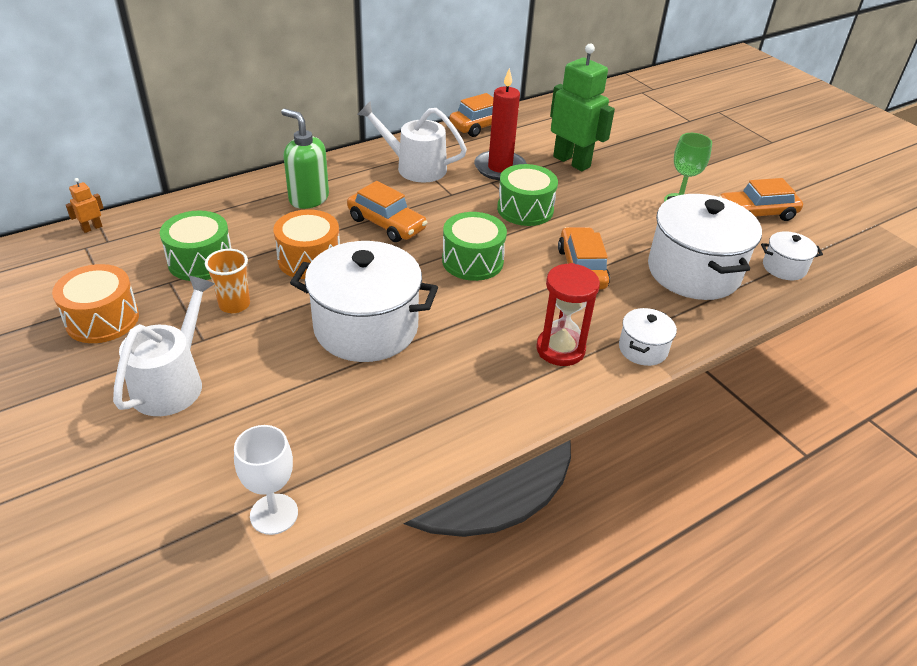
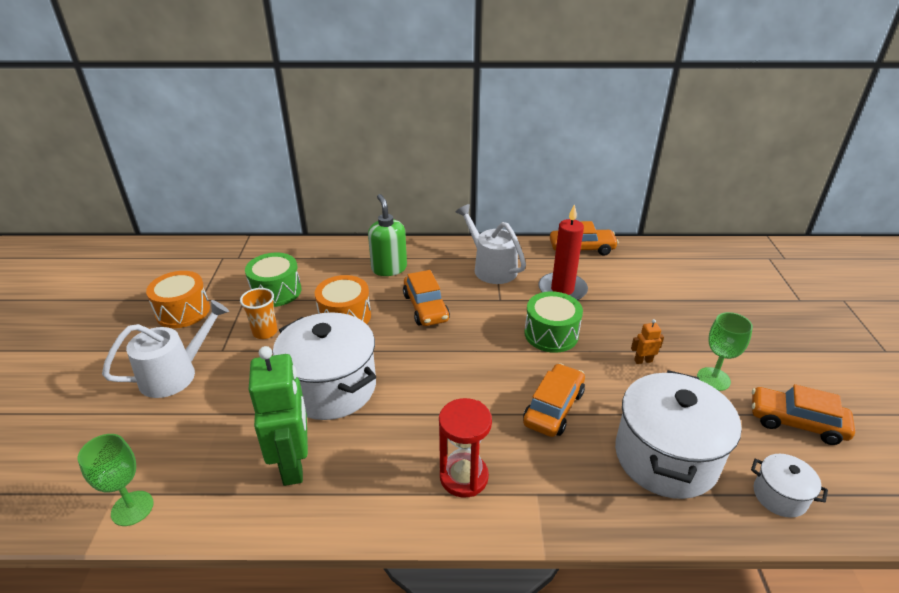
camera: 35 degrees right, 5 degrees down
orange robot [66,178,103,233] -> orange robot moved to [631,319,664,364]
white goblet [234,425,298,535] -> green goblet [78,434,154,526]
green drum [442,212,507,281] -> none
green robot [550,43,615,171] -> green robot moved to [248,346,308,486]
white pot [619,308,677,366] -> none

